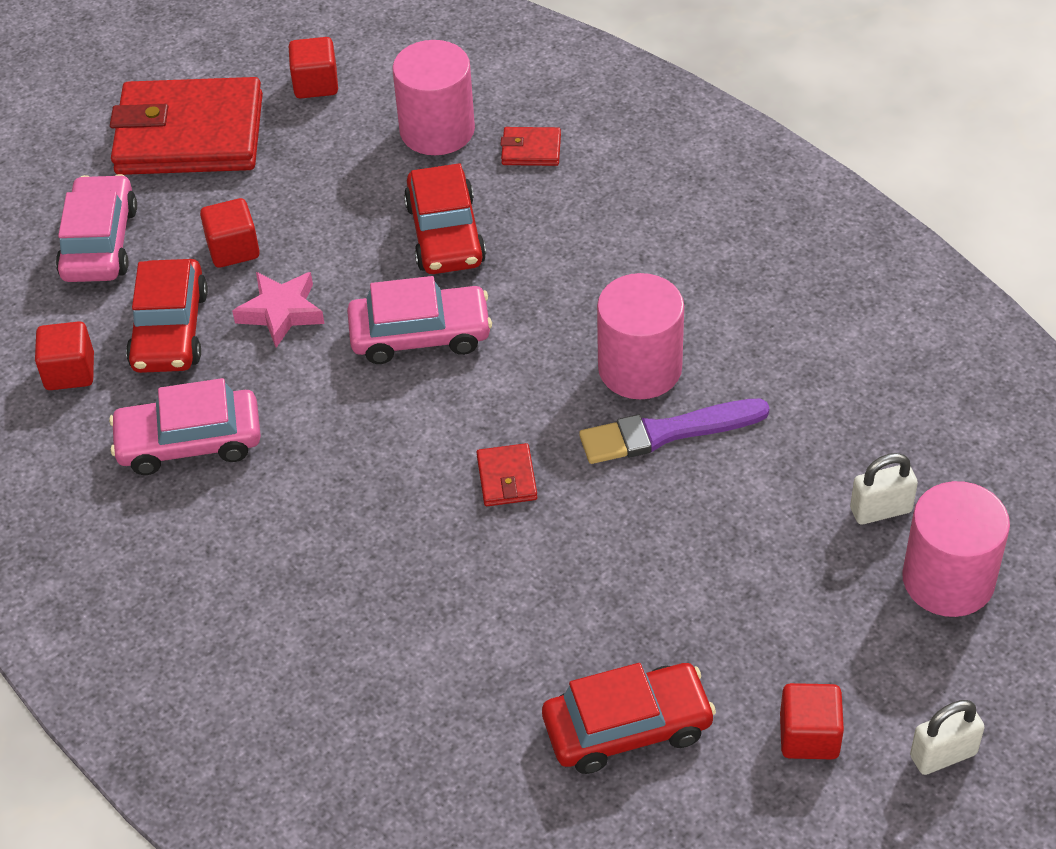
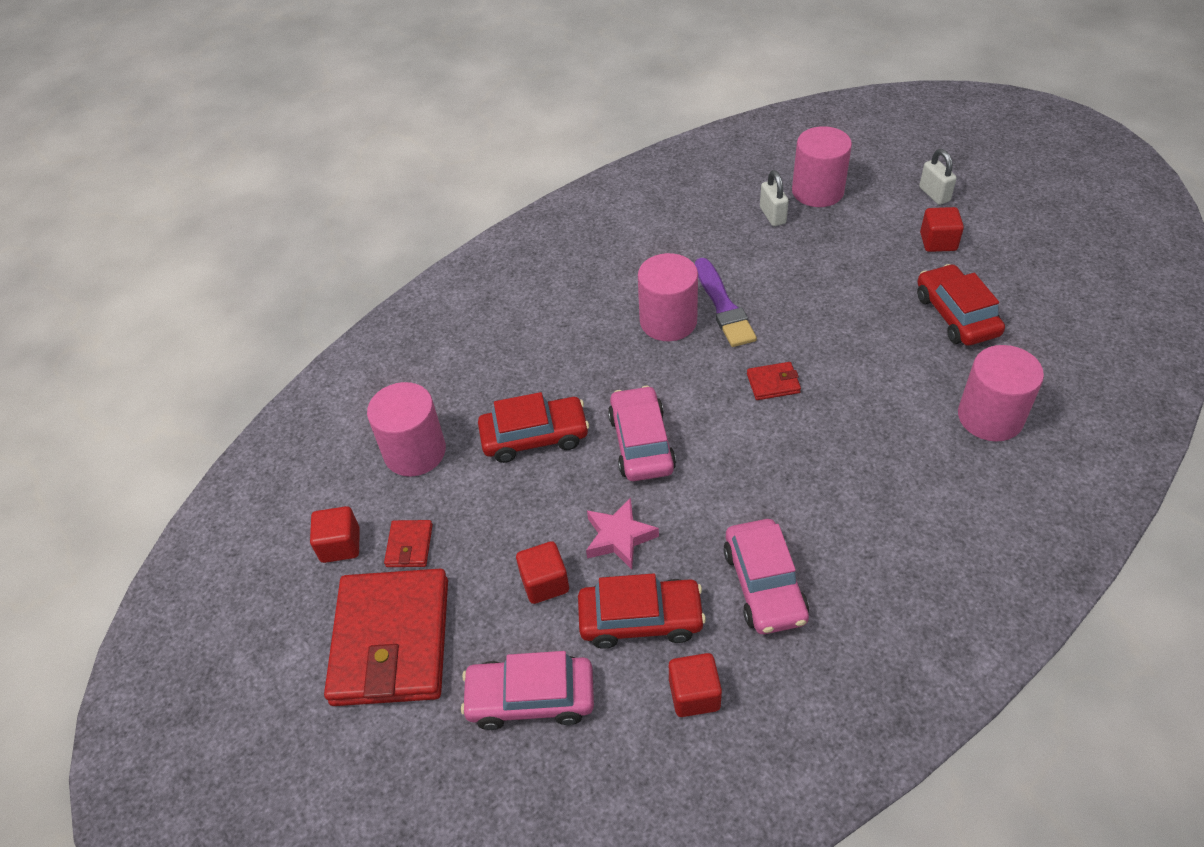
camera: 90 degrees left, 0 degrees up
red wallet [500,127,561,166] -> red wallet moved to [384,520,433,567]
none -> pink cylinder [958,345,1044,442]

